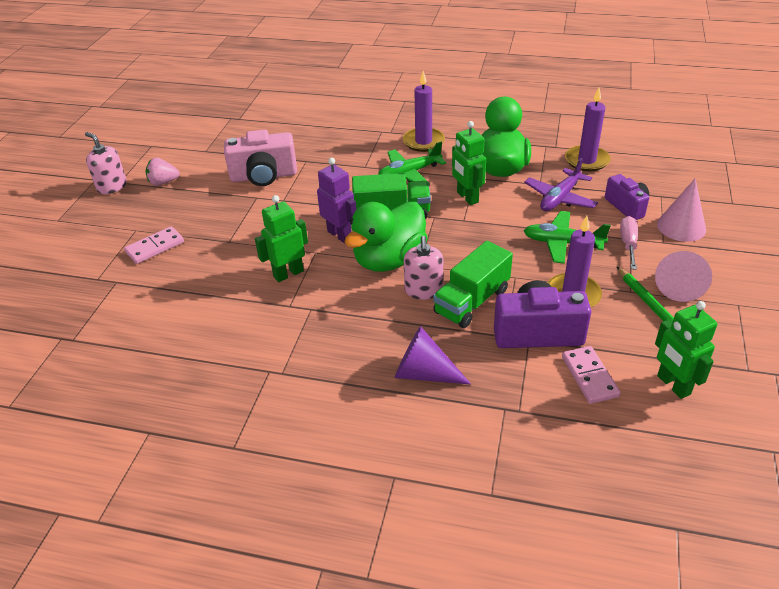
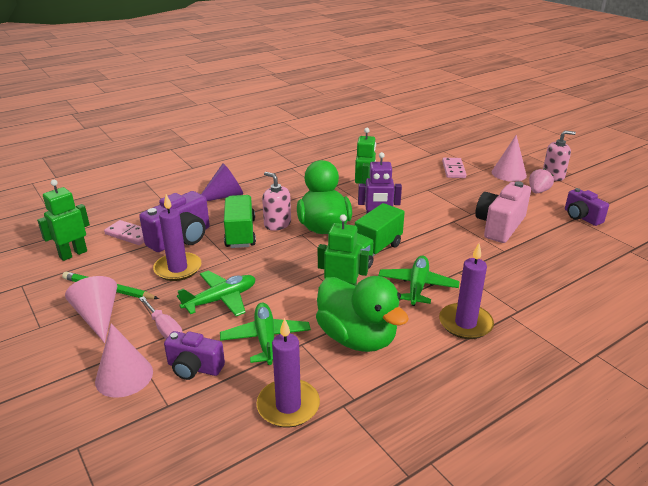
camera: 130 degrees right, 10 degrees down
purple plane [524,158,598,211] -> green plane [220,303,311,365]
green robot [655,301,717,399] -> green robot turned 60 degrees counterclockwise [37,180,90,261]
none -> pink cone [492,135,527,182]
none -> purple camera [565,188,609,226]

